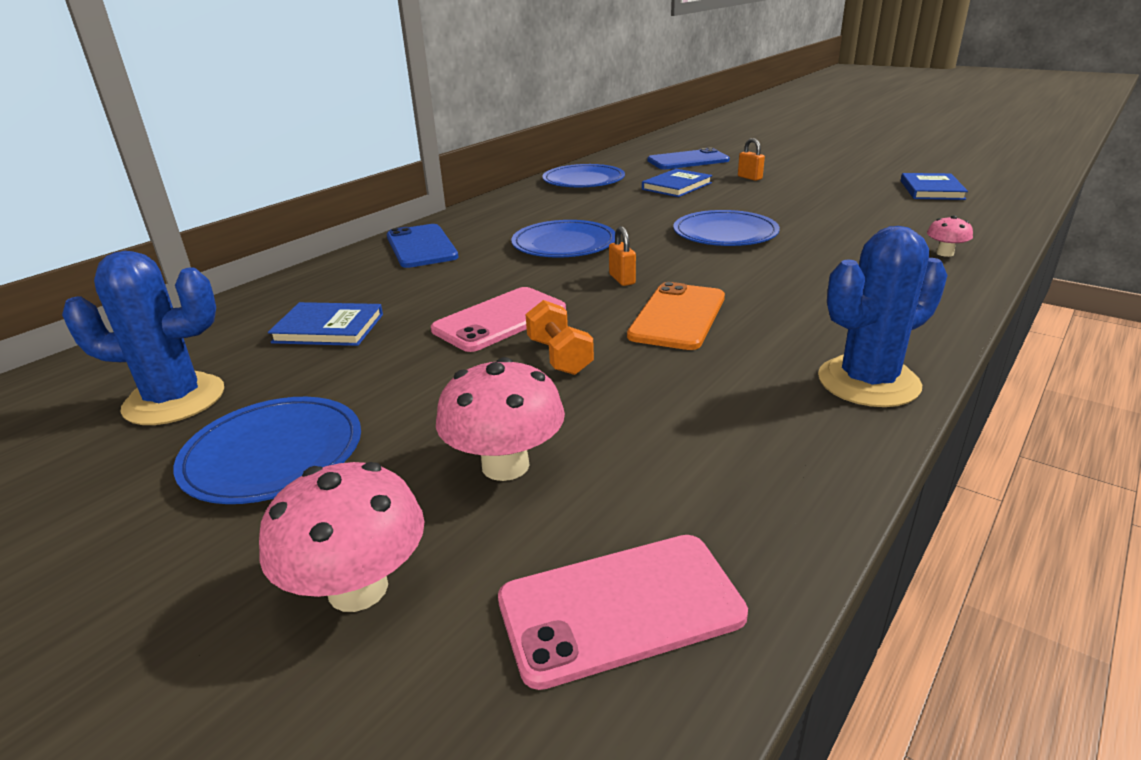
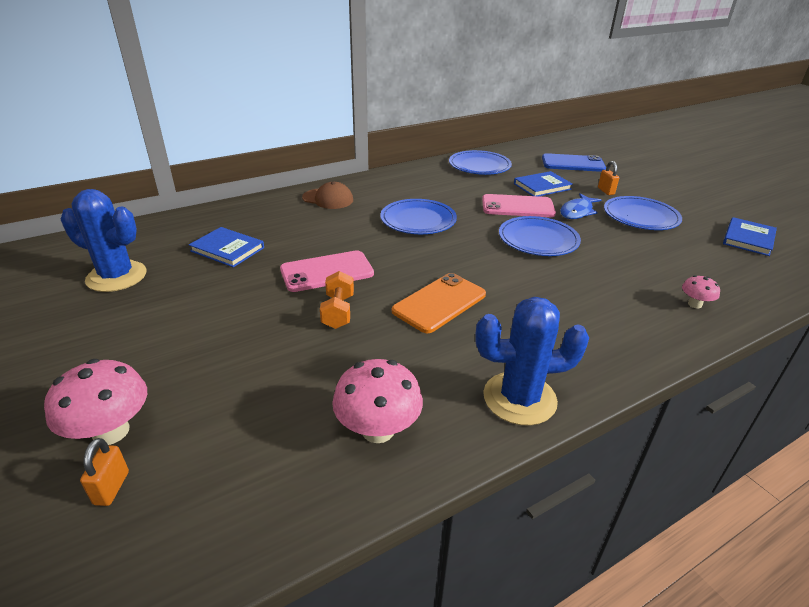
camera: 20 degrees right, 5 degrees up
blue plate [173,397,361,504] -> blue plate moved to [604,196,682,230]
blue phone [387,224,459,268] -> brown cap [302,182,353,209]
pink mushroom [436,357,565,481] -> pink mushroom moved to [332,359,423,443]
pink phone [498,535,748,690] -> pink phone moved to [482,194,556,217]
orange padlock [609,226,636,286] -> orange padlock moved to [80,438,129,506]
none -> blue fish [560,193,601,219]

